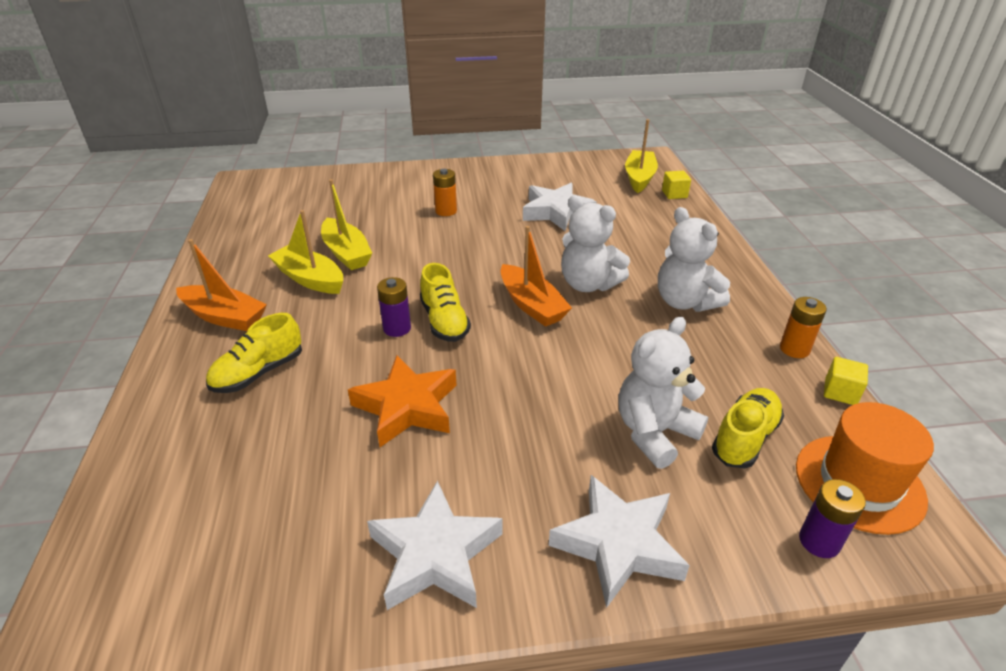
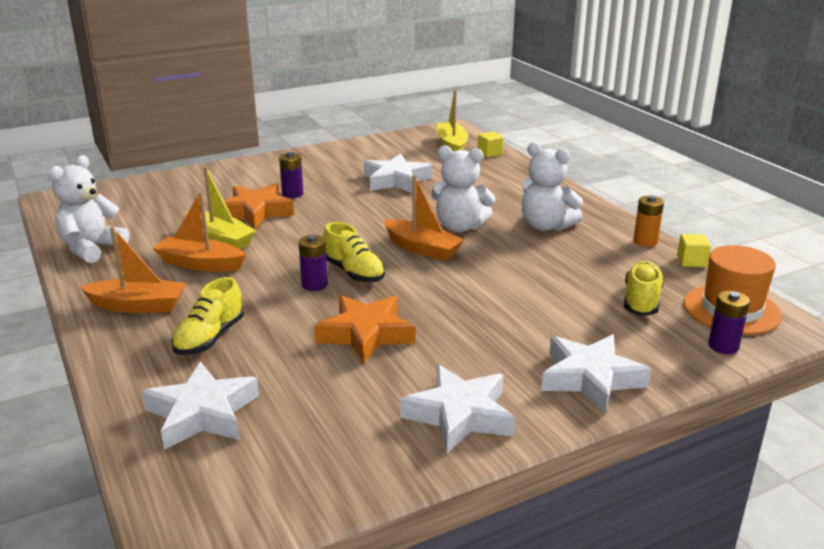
camera: 20 degrees left, 10 degrees down
yellow boat [268,210,343,294] -> orange boat [153,192,246,272]
orange battery [433,169,457,216] -> purple battery [279,152,303,198]
white teddy bear [618,317,708,469] -> white teddy bear moved to [49,155,129,263]
none -> white star [142,362,259,450]
none -> orange star [224,184,294,229]

